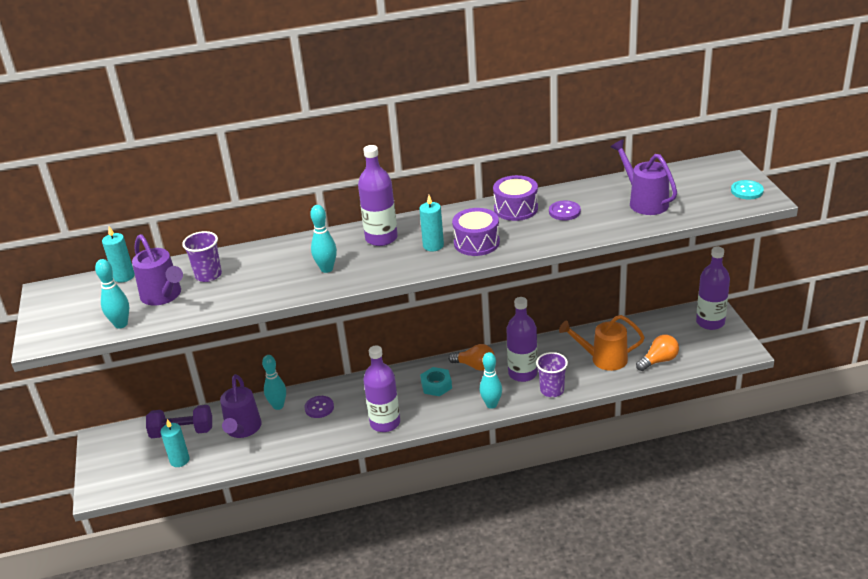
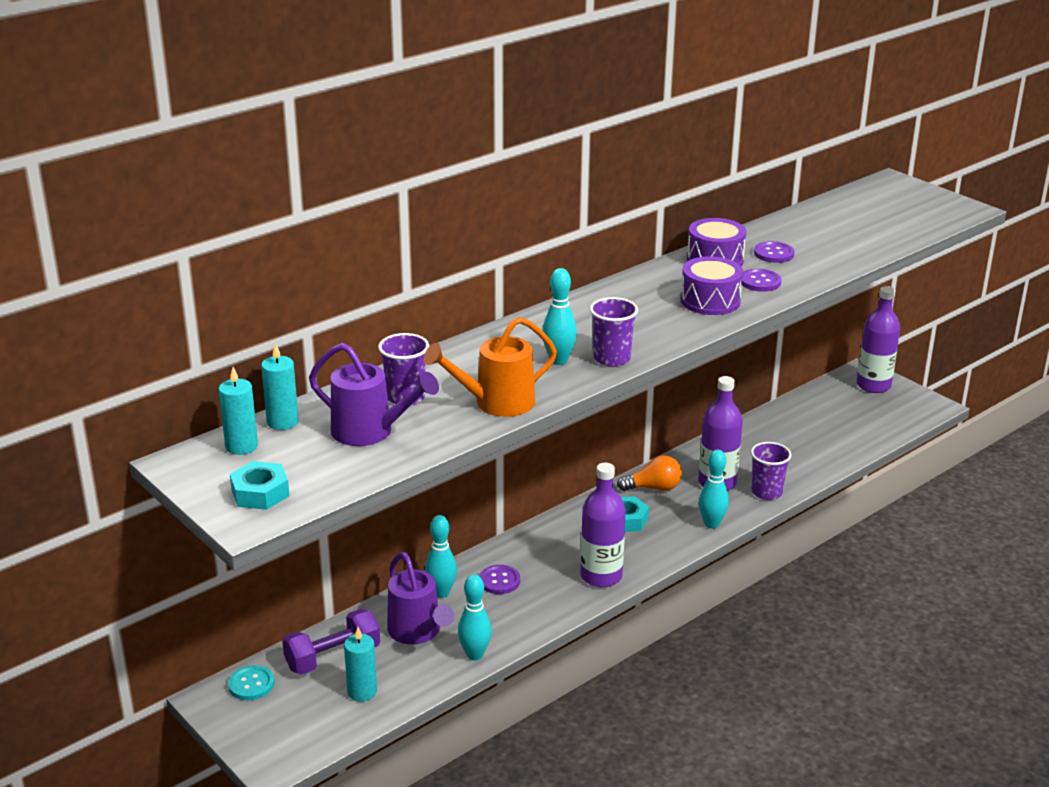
camera: 30 degrees left, 5 degrees down
turquoise bowling pin [95,259,129,329] -> turquoise bowling pin moved to [458,574,492,660]
purple bottle [358,145,398,246] -> none
turquoise candle [419,195,444,251] -> turquoise candle moved to [219,367,258,455]
orange watering can [559,315,645,371] -> orange watering can moved to [424,317,557,417]
purple watering can [610,139,677,215] -> none
orange light bulb [636,335,679,371] -> none
turquoise button [731,180,764,199] -> turquoise button moved to [228,665,274,700]
none -> turquoise nut [230,461,289,510]
none -> purple cup [590,297,638,367]
none -> purple button [741,269,782,292]

